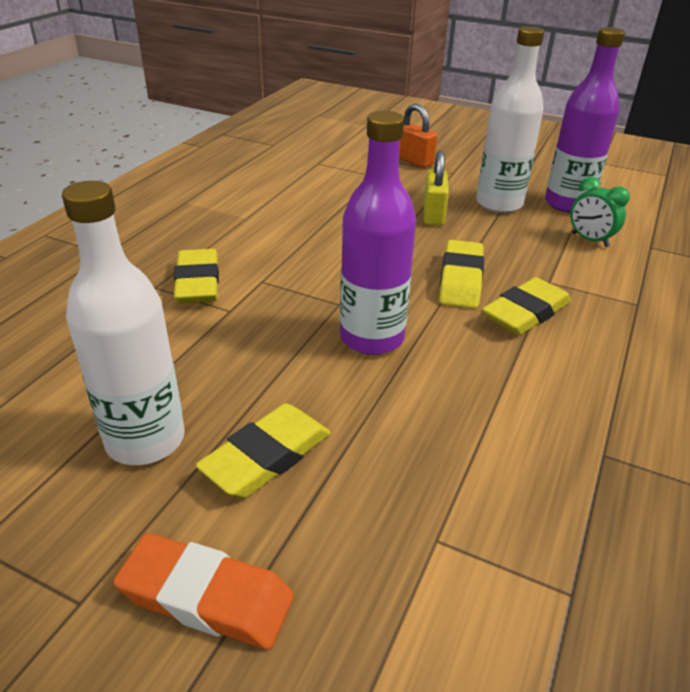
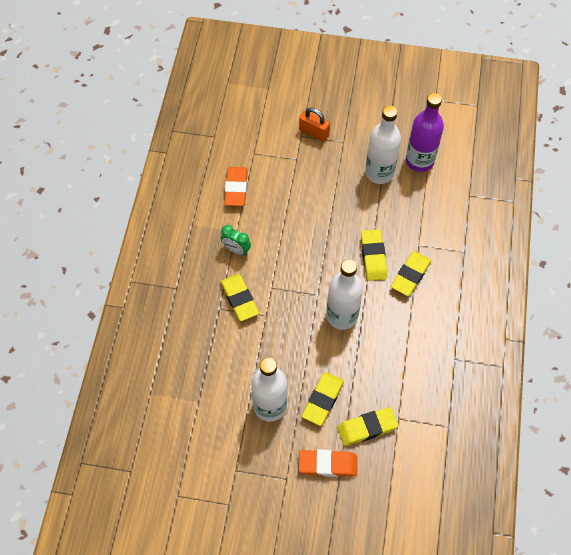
camera: 15 degrees left, 25 degrees up
purple bottle [340,111,416,355] -> white bottle [326,259,363,330]
yellow padlock [424,151,449,226] -> none
green clock [570,177,630,247] -> green clock moved to [221,225,251,256]
none -> orange eraser [224,167,248,206]
none -> yellow eraser [337,407,398,446]

